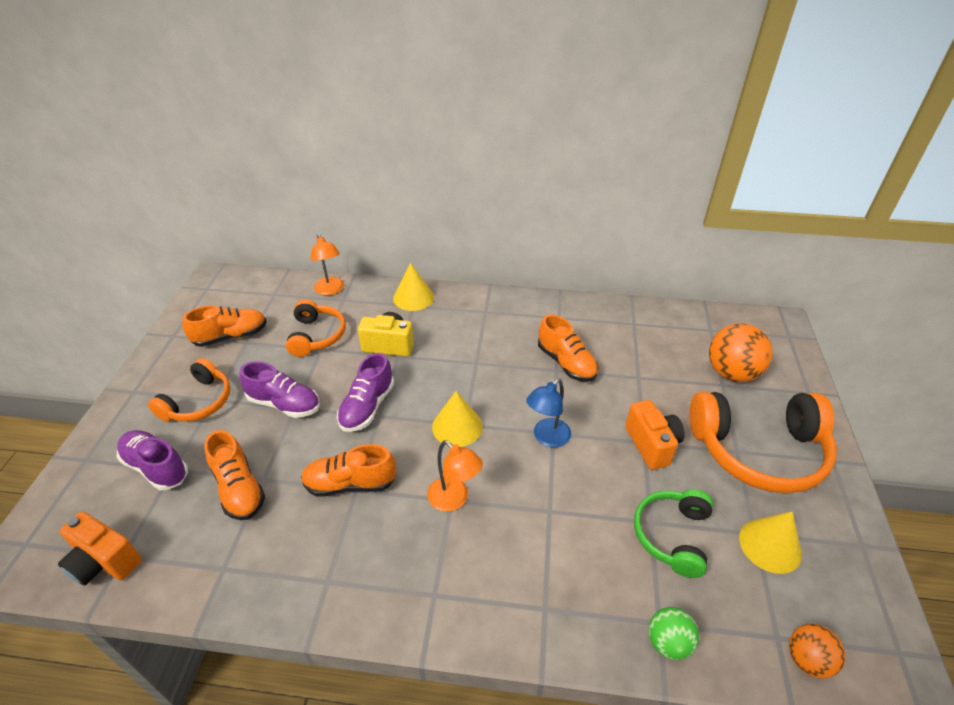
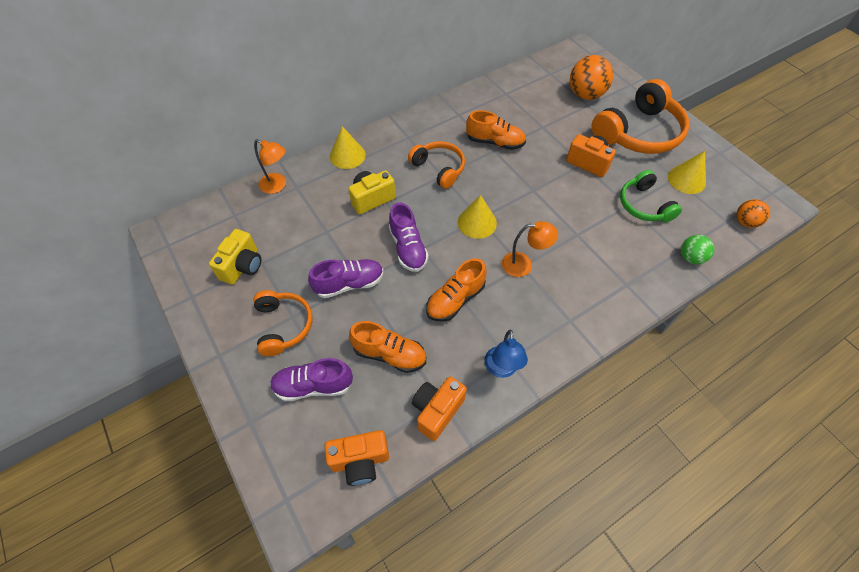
camera: 40 degrees left, 15 degrees up
orange shoe [182,306,267,347] -> yellow camera [209,229,261,285]
orange headphones [286,300,346,357] -> orange headphones moved to [408,141,465,189]
blue lamp [526,378,571,448] -> blue lamp moved to [484,330,528,378]
none -> orange camera [412,376,467,441]

